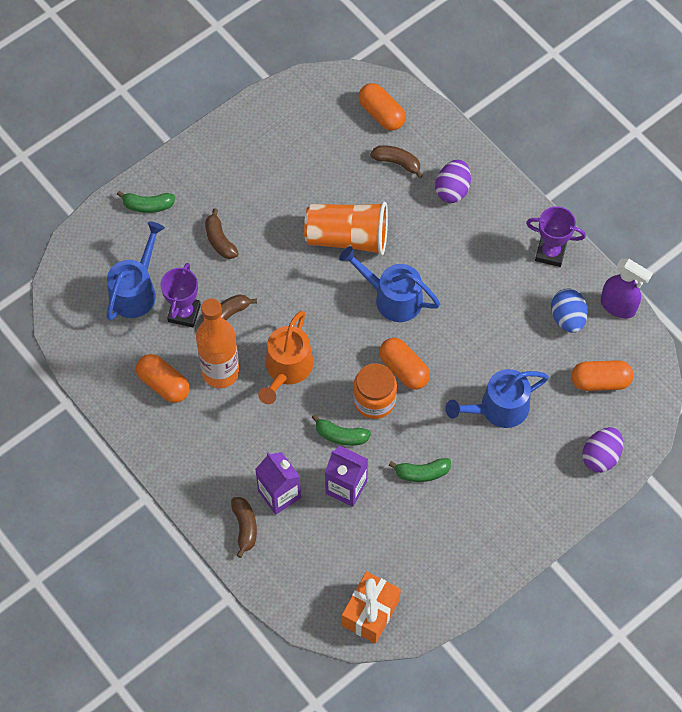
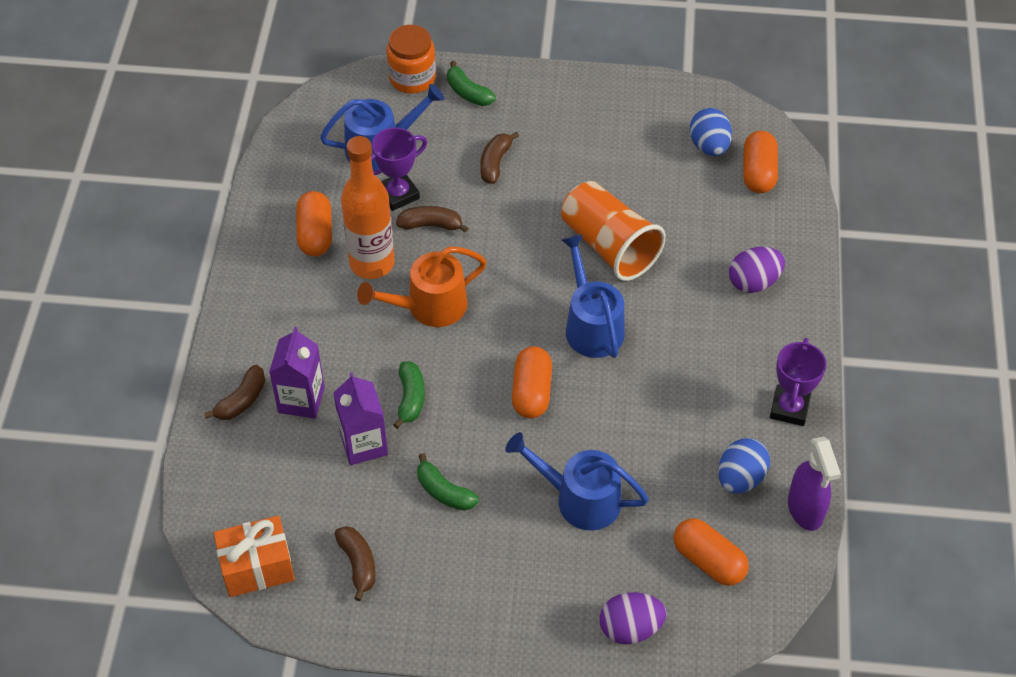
camera: 45 degrees right, 10 degrees down
green banana [312,414,371,446] -> green banana turned 150 degrees counterclockwise [393,362,425,429]
orange jar [353,363,397,419] -> orange jar moved to [386,25,436,94]
brown banana [370,145,423,178] -> brown banana moved to [335,526,376,601]
purple trophy [526,206,586,267] -> purple trophy turned 45 degrees clockwise [770,338,827,426]
none -> blue egg [690,108,732,156]

